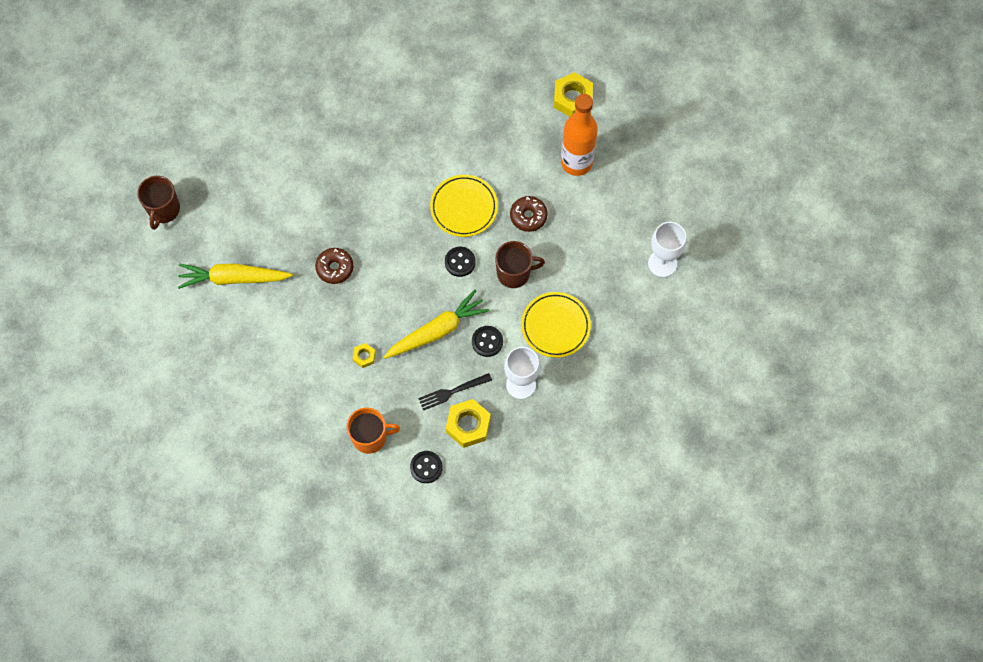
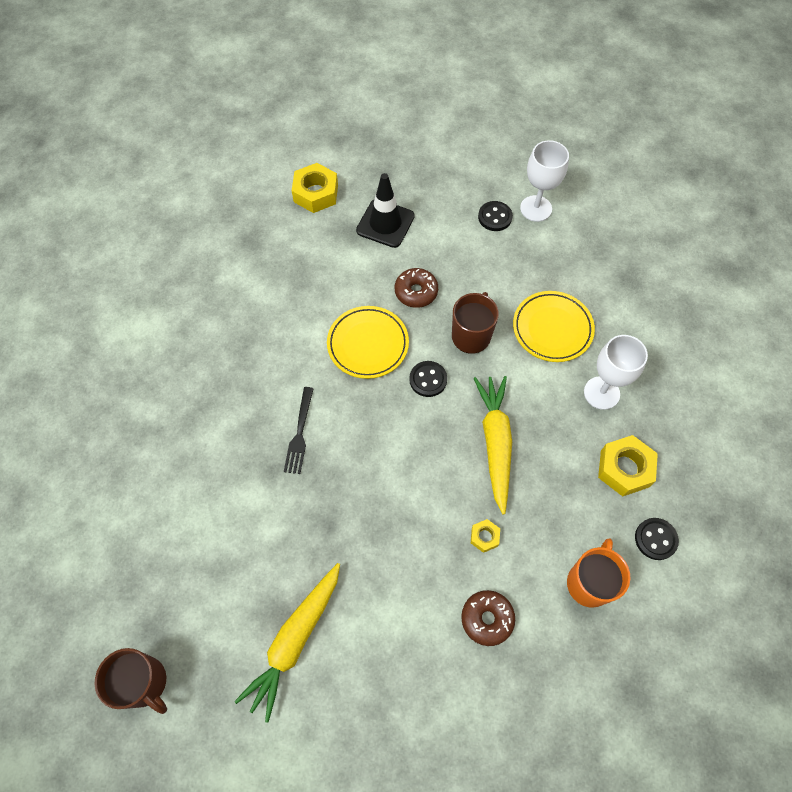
camera: 60 degrees left, 5 degrees down
brown donut [315,248,353,284] -> brown donut moved to [461,590,515,646]
black fork [418,373,492,411] -> black fork moved to [284,387,314,474]
black button [472,326,503,357] -> black button moved to [478,201,513,231]
orange bottle [561,94,598,176] -> black traffic cone [356,173,415,248]

